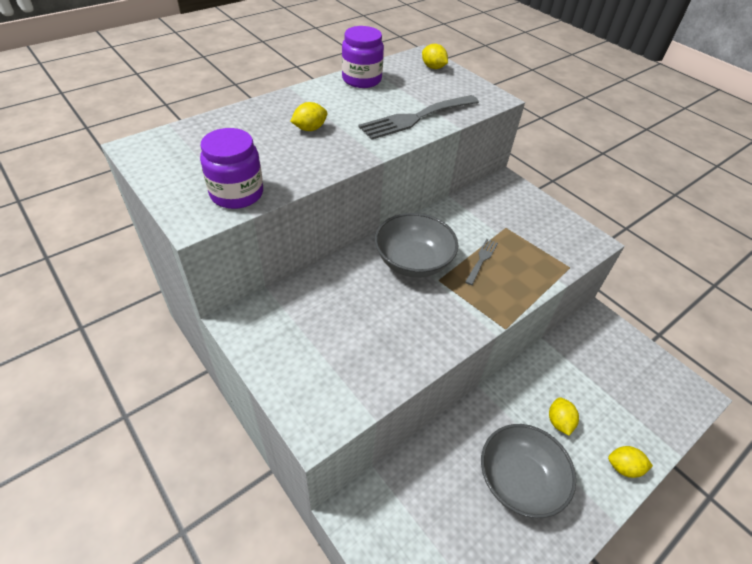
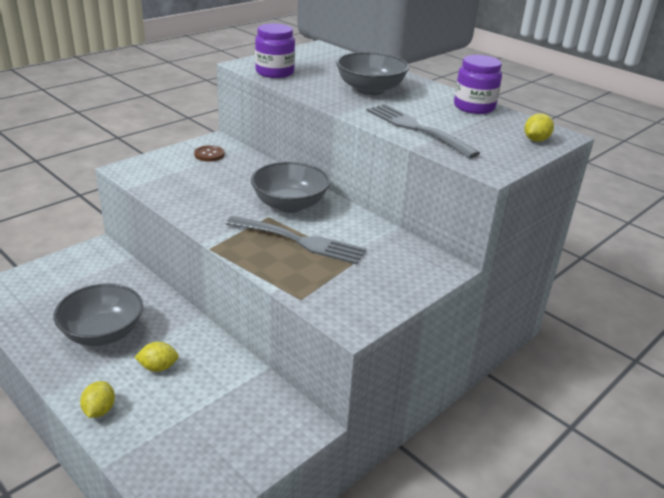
camera: 85 degrees right, 15 degrees down
yellow lemon [290,102,327,131] -> grey bowl [336,52,409,95]
grey fork [465,239,498,285] -> grey fork [226,216,366,264], size x2.00
none -> brown button [194,145,225,162]

